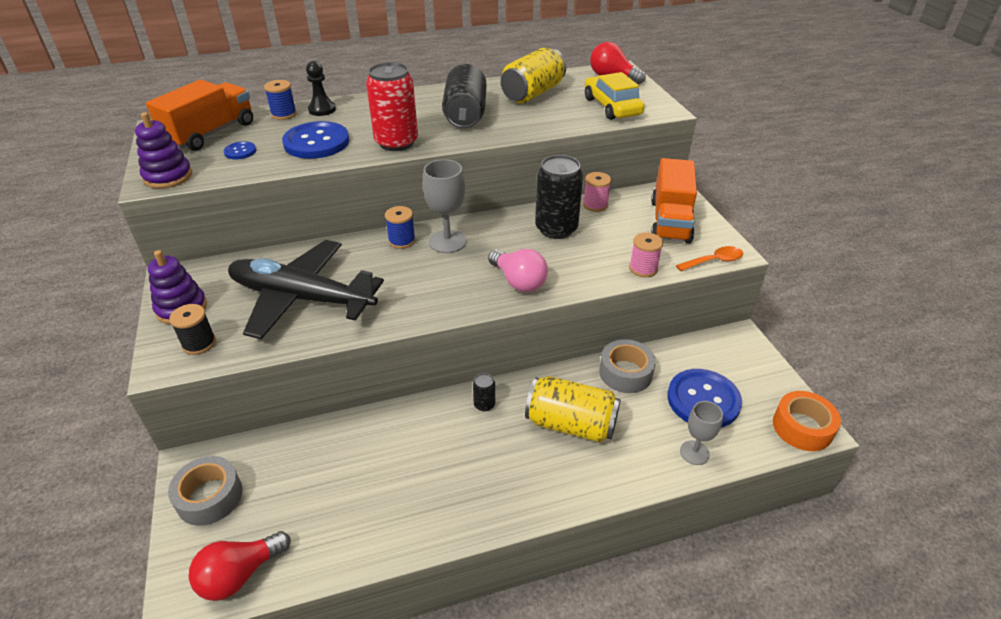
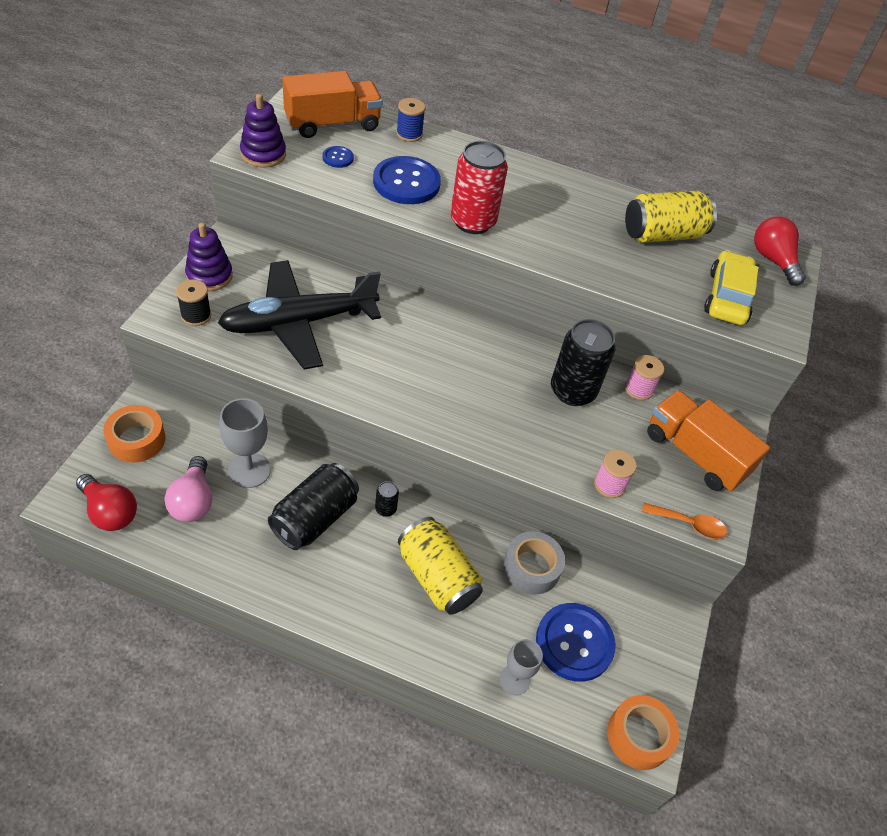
camera: 30 degrees right, 10 degrees up
grey tape [168,456,243,526] -> orange tape [103,405,165,463]
red light bulb [189,531,291,601] -> red light bulb turned 135 degrees counterclockwise [76,474,137,531]
black plane [228,240,384,340] -> black plane turned 75 degrees counterclockwise [218,260,381,369]
black pawn [306,61,336,116] -> none
blue spool [385,206,416,249] -> none
grey goblet [423,159,466,253] -> grey goblet moved to [220,398,271,488]
black can [442,64,487,128] -> black can moved to [268,463,359,550]
pink light bulb [488,249,548,292] -> pink light bulb moved to [165,456,212,522]
orange truck [651,158,697,244] -> orange truck turned 90 degrees clockwise [647,390,770,492]

